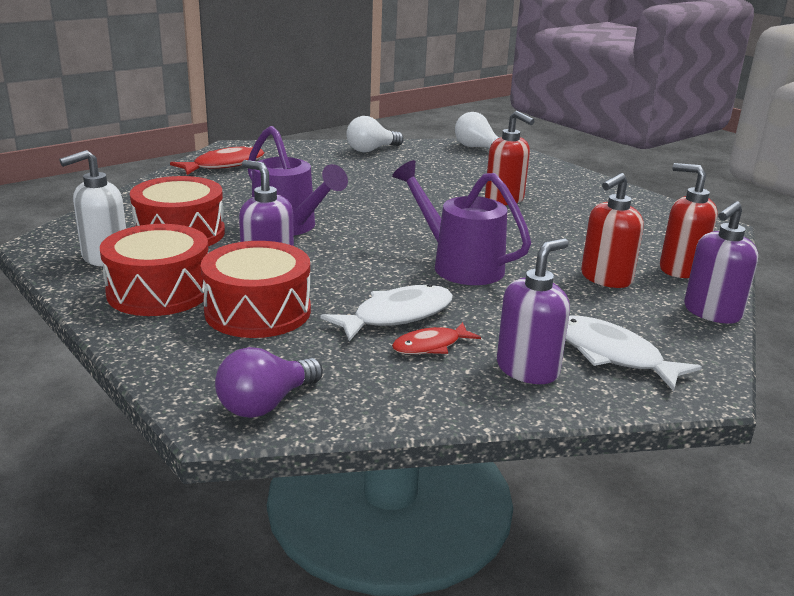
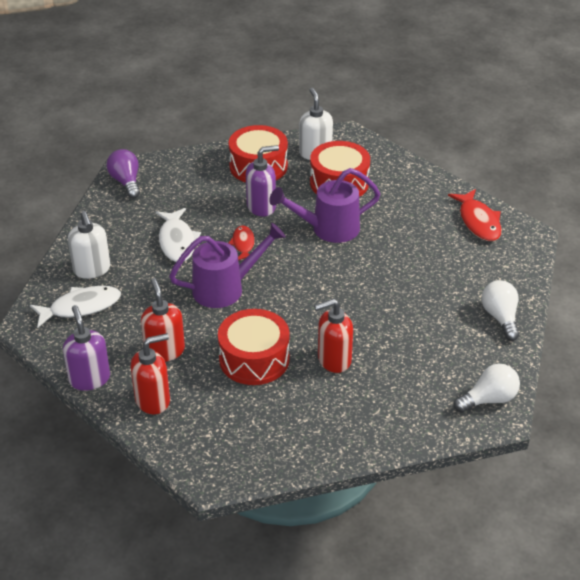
camera: 115 degrees right, 15 degrees up
red drum [201,241,311,338] -> red drum moved to [218,309,290,385]
red fish [392,322,481,354] -> red fish moved to [229,226,255,260]
purple soap dispenser [497,238,570,384] -> white soap dispenser [68,211,110,279]

